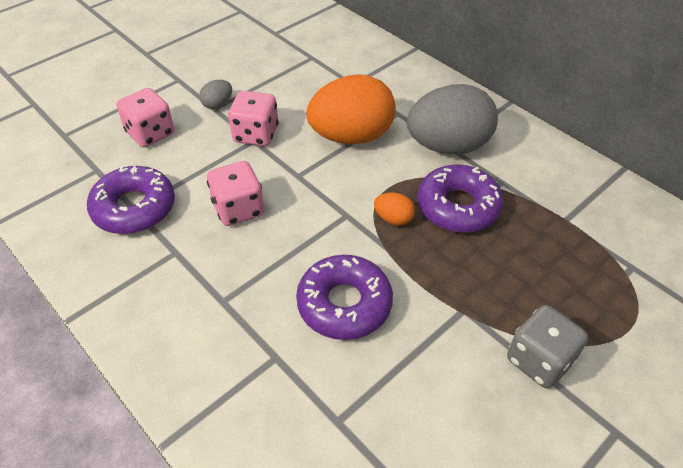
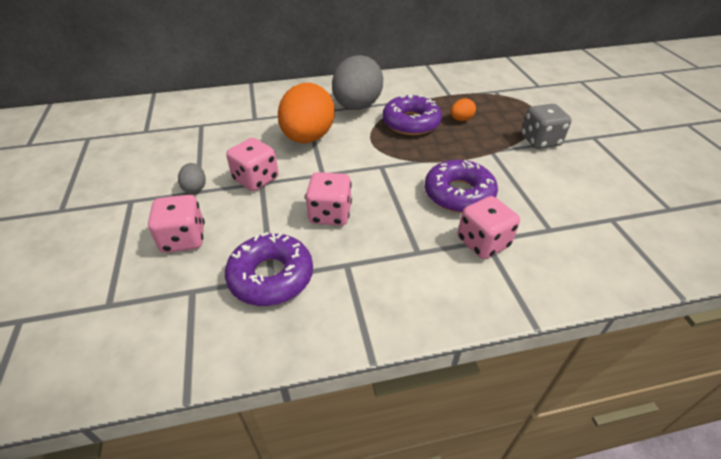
camera: 60 degrees left, 5 degrees down
orange egg [374,193,415,226] -> orange egg moved to [450,99,476,121]
none -> pink dice [458,196,520,259]

